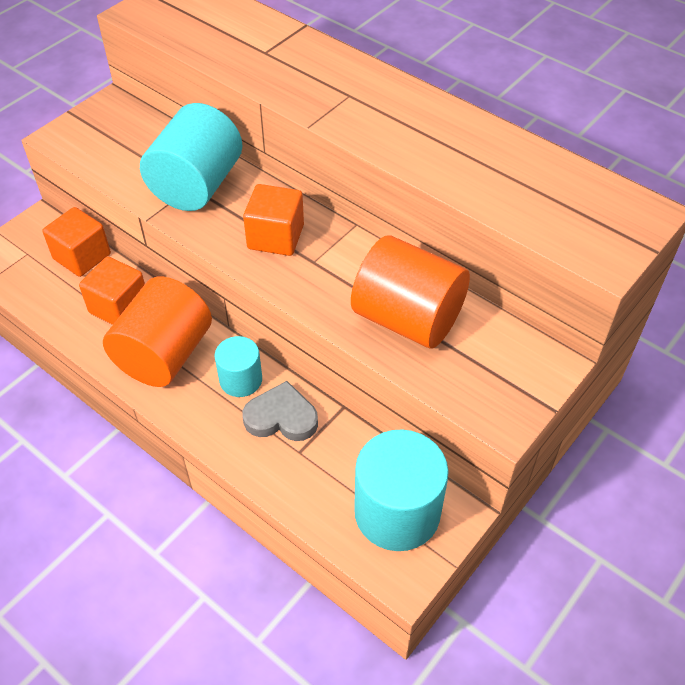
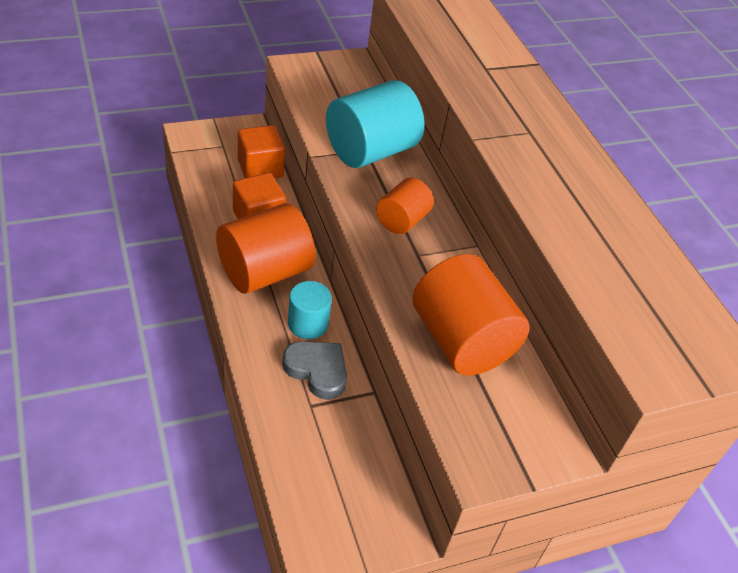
camera: 25 degrees right, 5 degrees down
orange cube [243,184,304,256] -> orange cylinder [376,177,434,234]
turquoise cylinder [354,429,449,551] -> none

